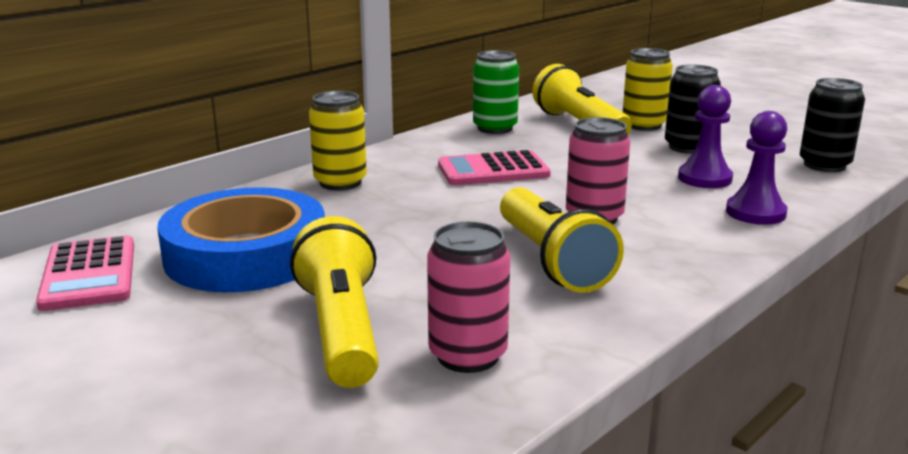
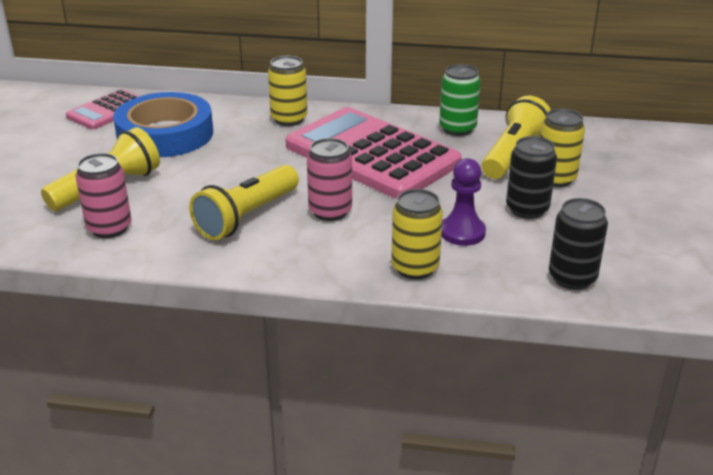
camera: 55 degrees right, 10 degrees up
pink calculator [438,150,551,185] -> pink calculator [285,107,462,199], size x2.00
purple pawn [726,111,788,225] -> yellow can [391,189,443,279]

